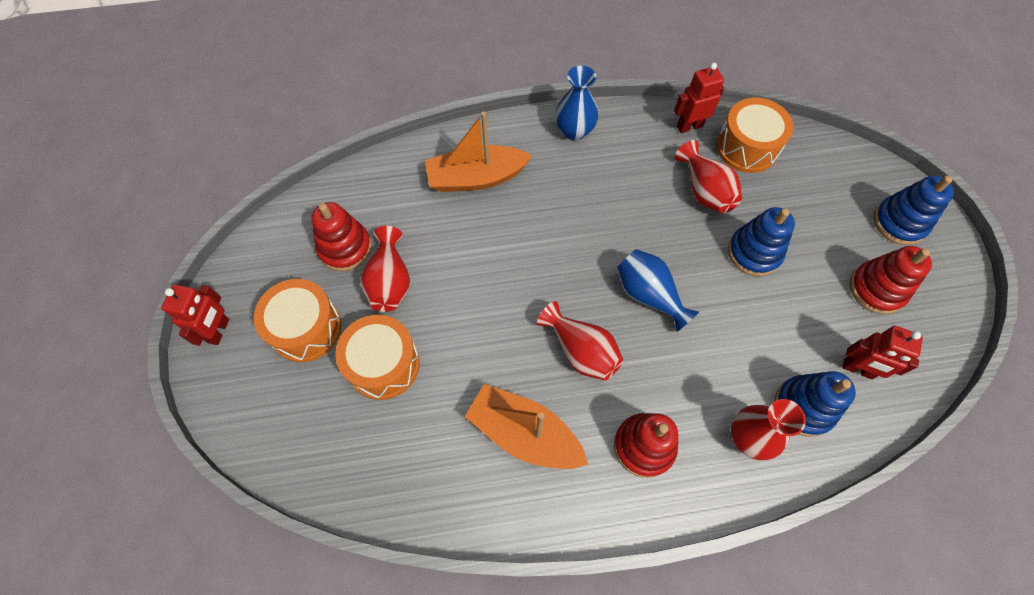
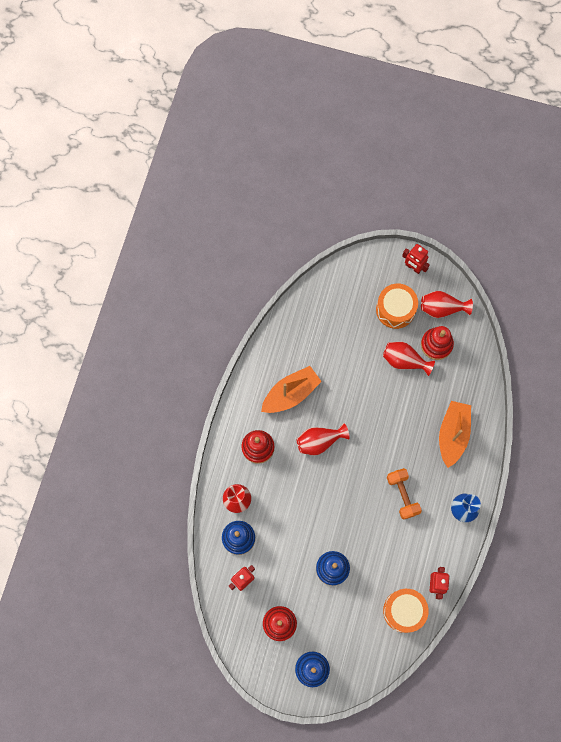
camera: 115 degrees right, 10 degrees up
orange drum [335,315,420,400] -> none
blue vase [617,249,699,332] -> none
red vase [675,140,742,213] -> red vase moved to [421,291,473,318]
none -> orange dumbbell [387,468,422,520]

